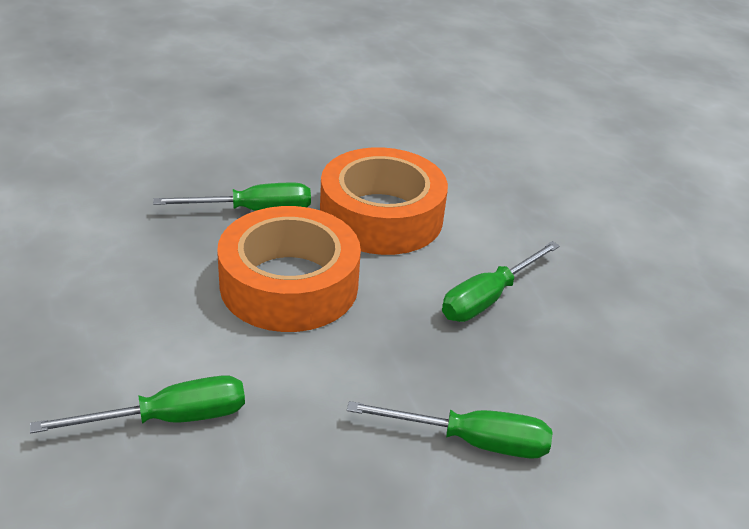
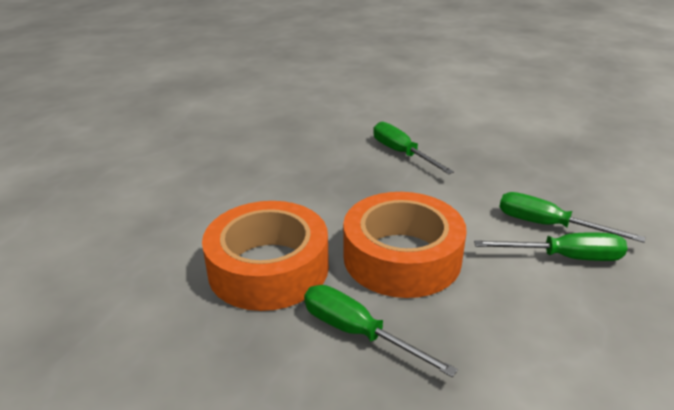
camera: 130 degrees left, 5 degrees down
green screwdriver [442,241,560,322] -> green screwdriver moved to [474,232,628,261]

